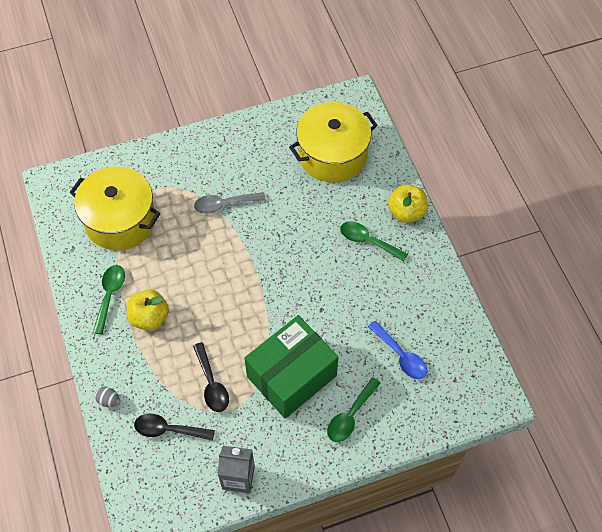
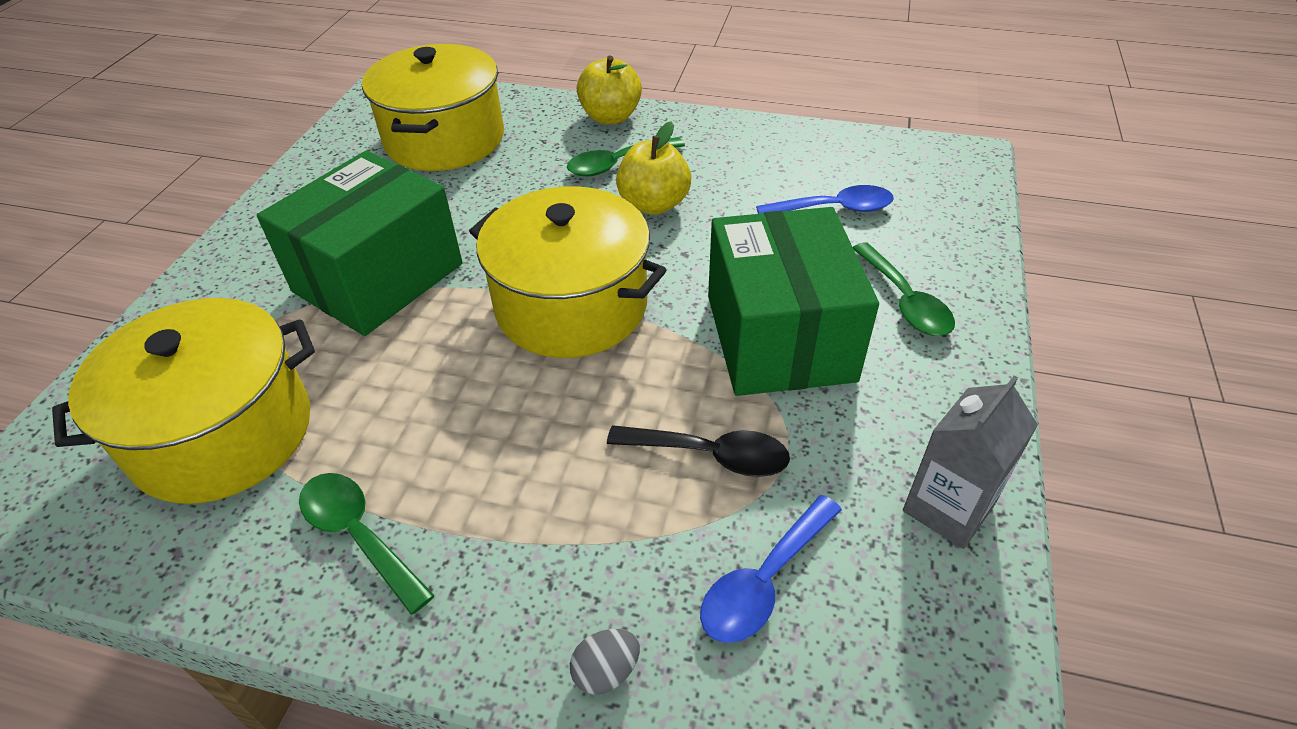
camera: 55 degrees left, 15 degrees down
yellow apple [127,289,169,331] -> yellow apple moved to [616,121,691,215]
black spoon [134,414,215,441] -> blue spoon [700,495,842,643]
grey spoon [194,192,265,214] -> green box [257,151,463,336]
none -> yellow pot [469,186,666,358]

